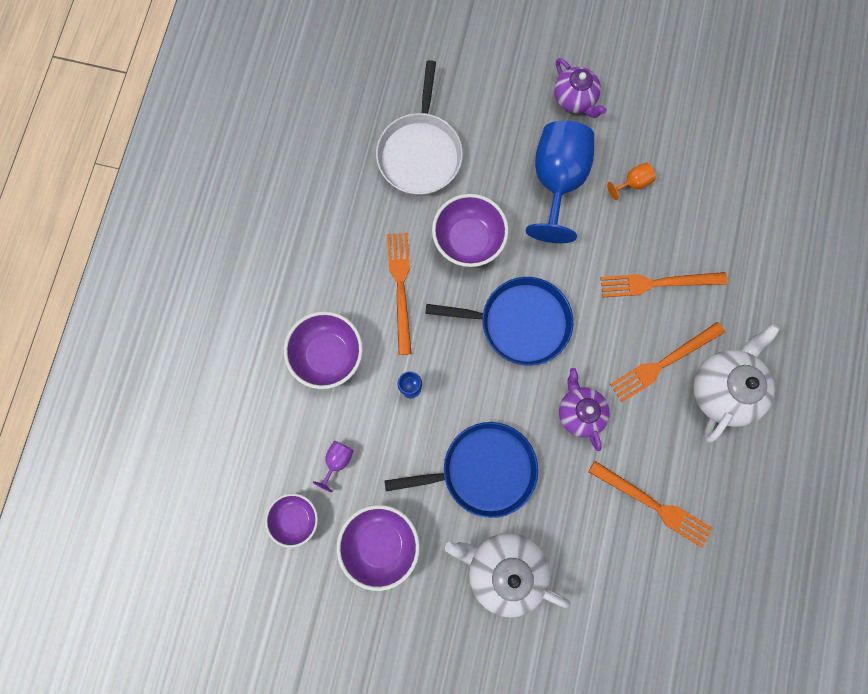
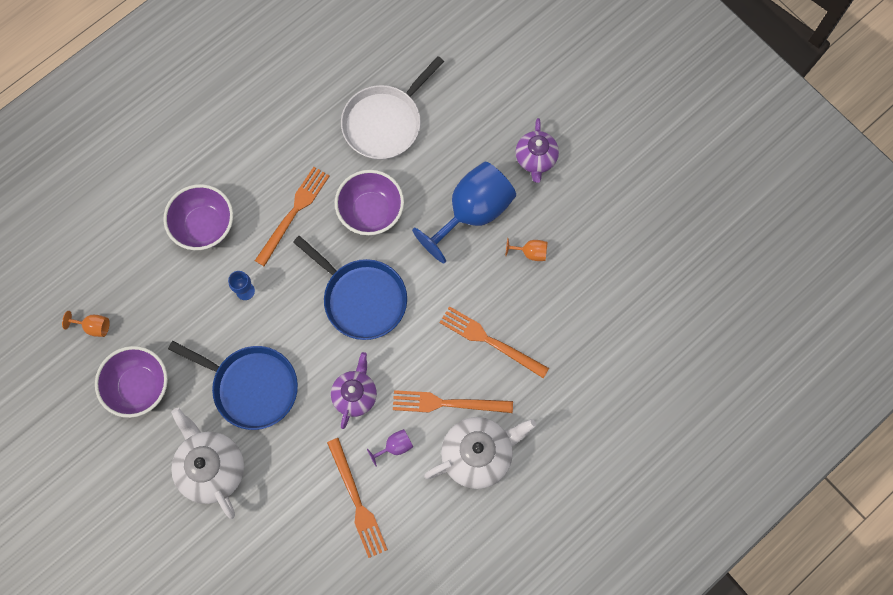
camera: 35 degrees right, 5 degrees down
purple bowl [265,493,318,548] -> orange goblet [62,311,110,337]
purple goblet [313,441,354,492] -> purple goblet moved to [367,429,413,467]

